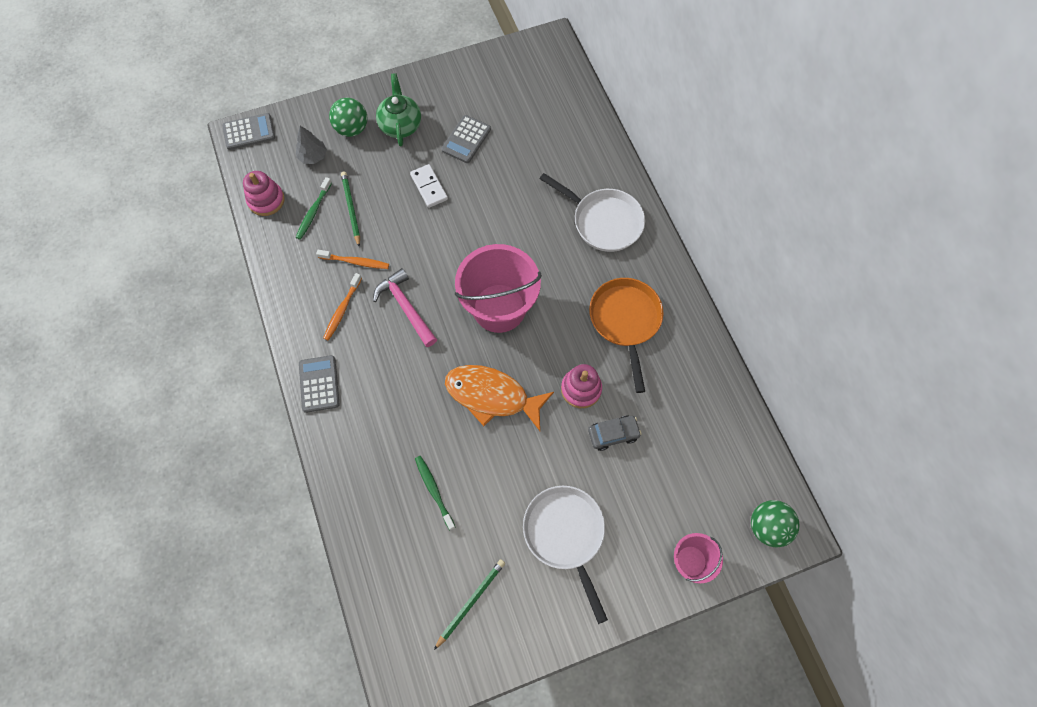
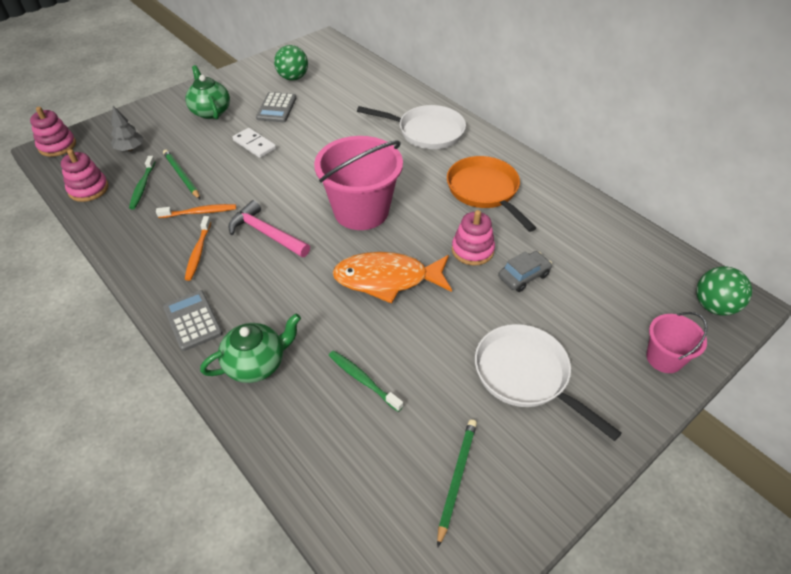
camera: 20 degrees left, 20 degrees down
grey calculator [222,113,275,150] -> pink stacking toy [30,107,76,157]
green ball [329,98,367,137] -> green ball moved to [274,45,308,81]
none -> green teapot [200,313,301,383]

